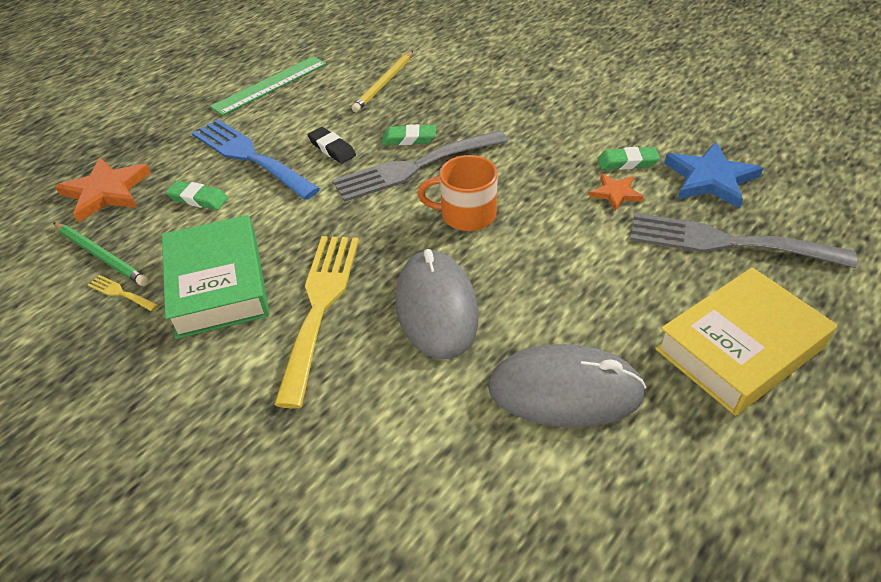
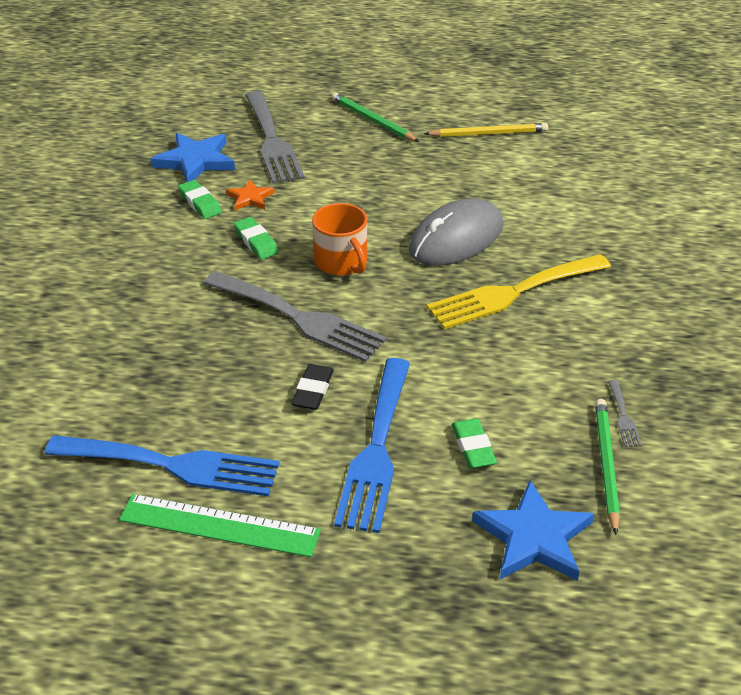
camera: 125 degrees left, 5 degrees down
orange star [55,157,151,223] -> blue star [472,480,594,581]
yellow fork [88,275,158,311] -> grey fork [608,380,642,447]
green book [162,215,269,339] -> none
yellow pencil [352,51,413,112] -> yellow pencil moved to [424,123,548,137]
green eraser [382,124,436,145] -> green eraser moved to [234,217,279,260]
grey mouse [488,344,647,428] -> none
yellow book [655,267,837,416] -> green pencil [332,92,419,142]
none -> blue fork [45,435,279,496]

